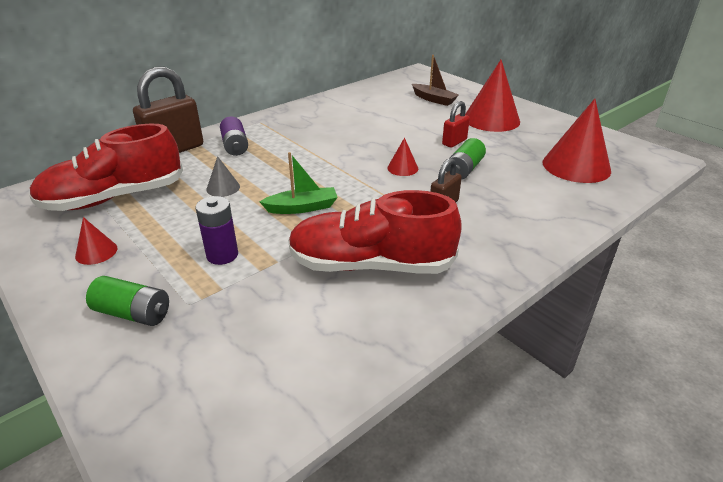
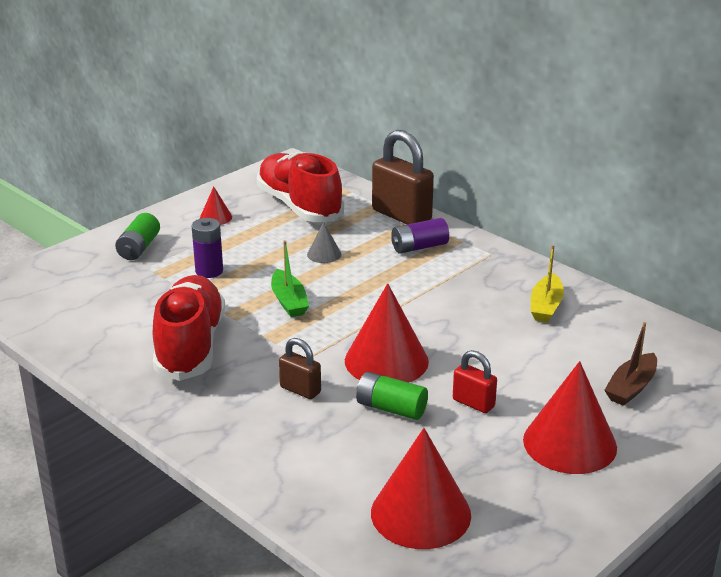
camera: 85 degrees right, 5 degrees down
red cone [387,138,418,176] -> red cone [345,283,429,383], size x2.12
none -> yellow boat [531,245,564,322]

